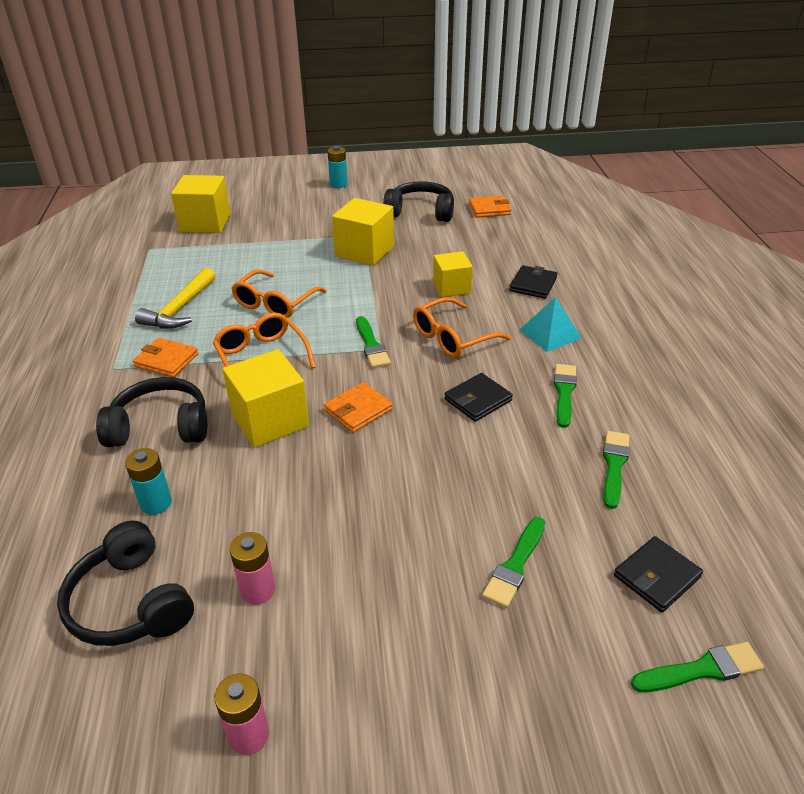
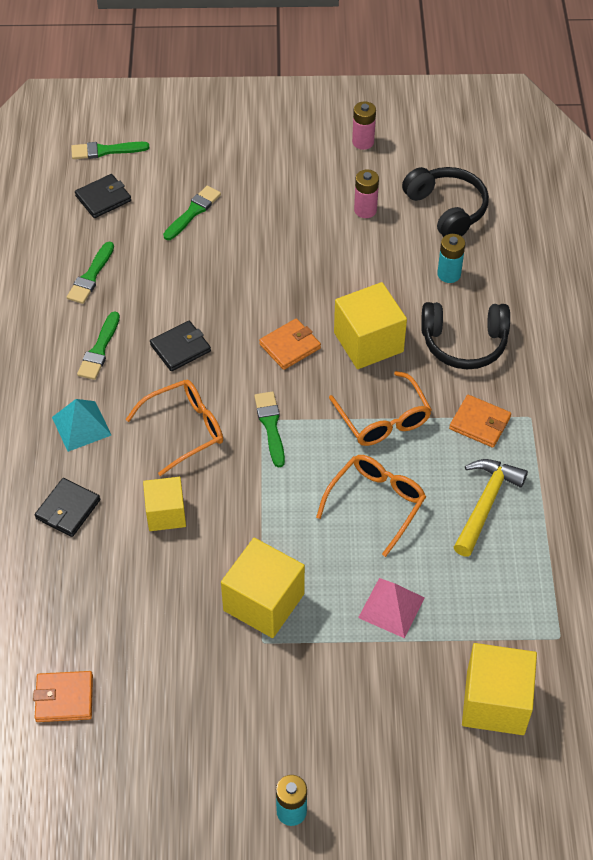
camera: 175 degrees left, 15 degrees up
black headphones [383,181,454,222] -> none
none -> pink pyramid [358,578,425,638]

